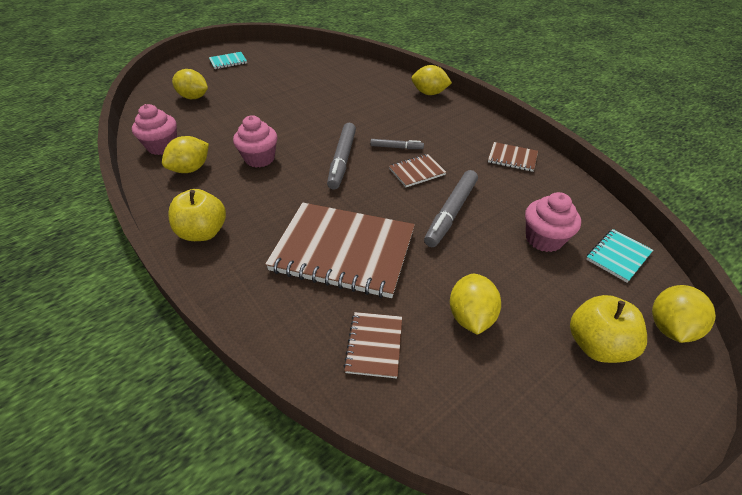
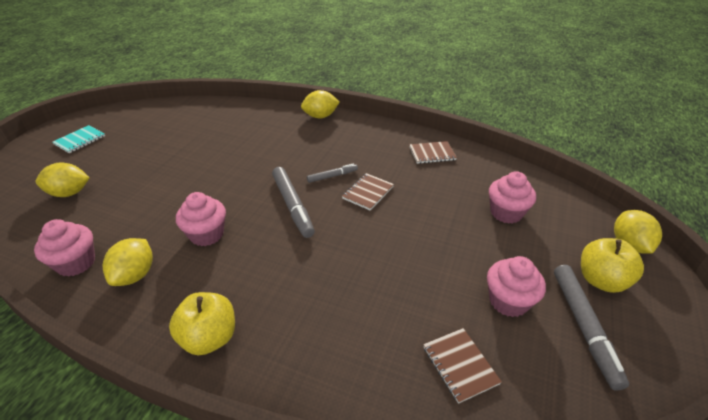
camera: 30 degrees left, 5 degrees down
brown notebook [265,203,415,298] -> none
grey marker [424,170,478,247] -> grey marker moved to [554,265,629,391]
yellow lemon [450,274,501,335] -> pink cupcake [487,256,546,317]
turquoise notebook [586,229,653,282] -> none

